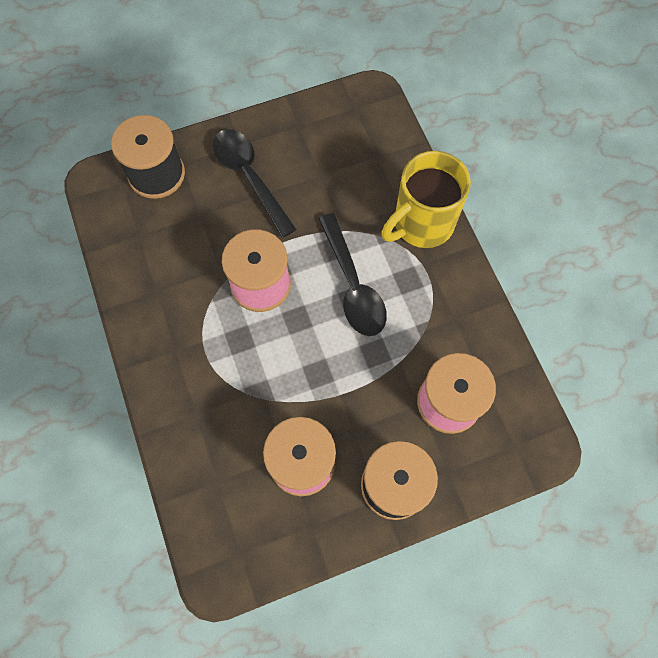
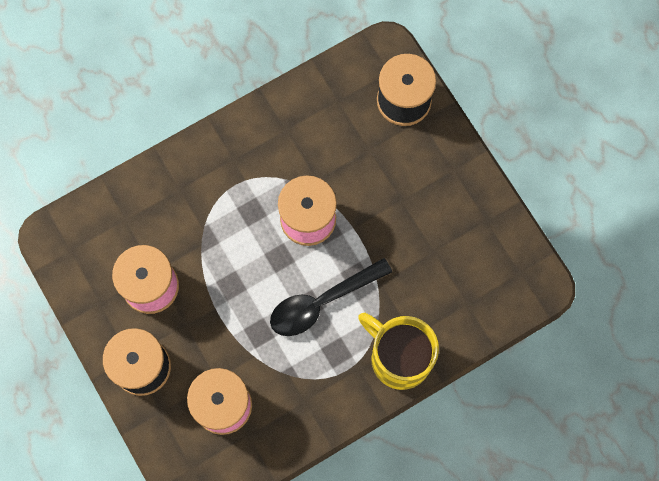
camera: 80 degrees right, 5 degrees up
black spoon [213,129,297,238] -> none

